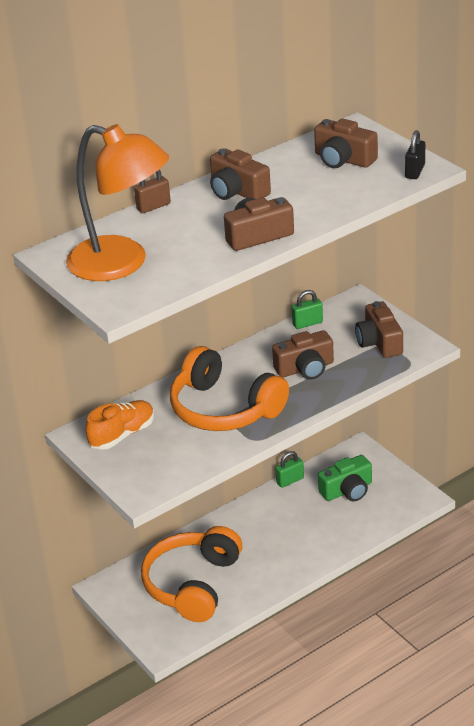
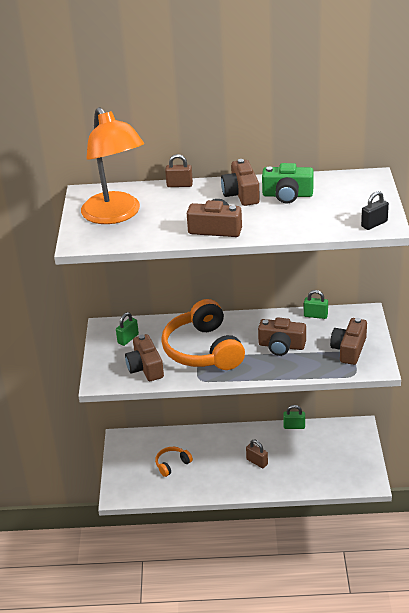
camera: 35 degrees right, 0 degrees up
orange shoe [86,400,154,450] -> green padlock [116,312,139,346]
orange headphones [141,526,242,622] -> orange headphones [155,447,193,477], size x0.46
brown camera [314,119,378,168] -> brown camera moved to [125,334,164,381]
green camera [318,455,372,501] -> green camera moved to [262,163,314,203]
none -> brown padlock [246,440,268,468]

